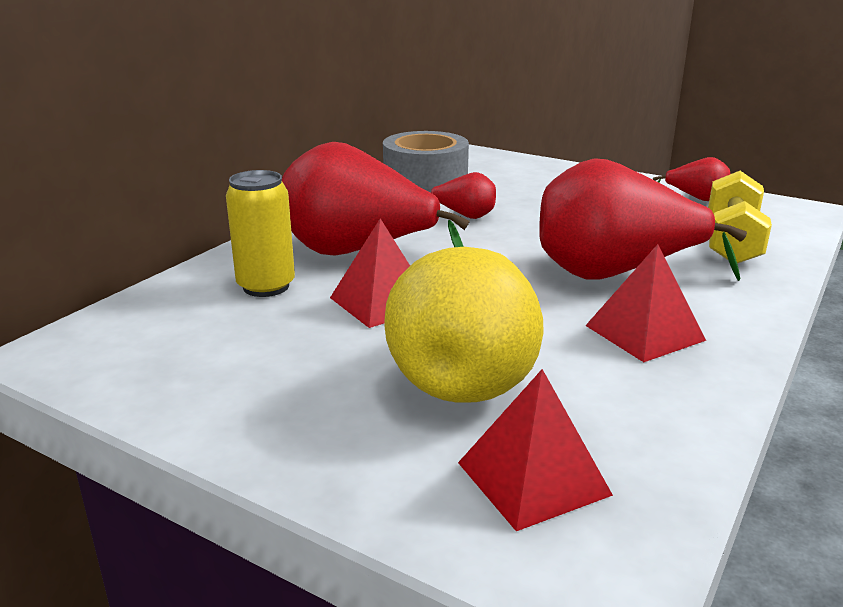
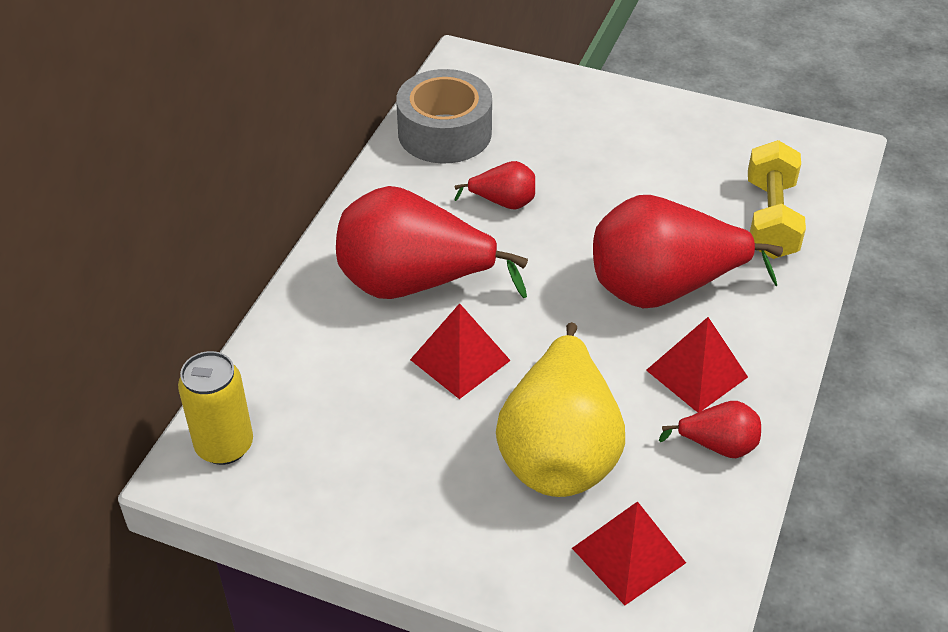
camera: 10 degrees left, 20 degrees up
yellow can [226,170,295,297] -> yellow can moved to [178,351,253,465]
red pear [653,157,731,201] -> red pear moved to [659,401,761,458]

